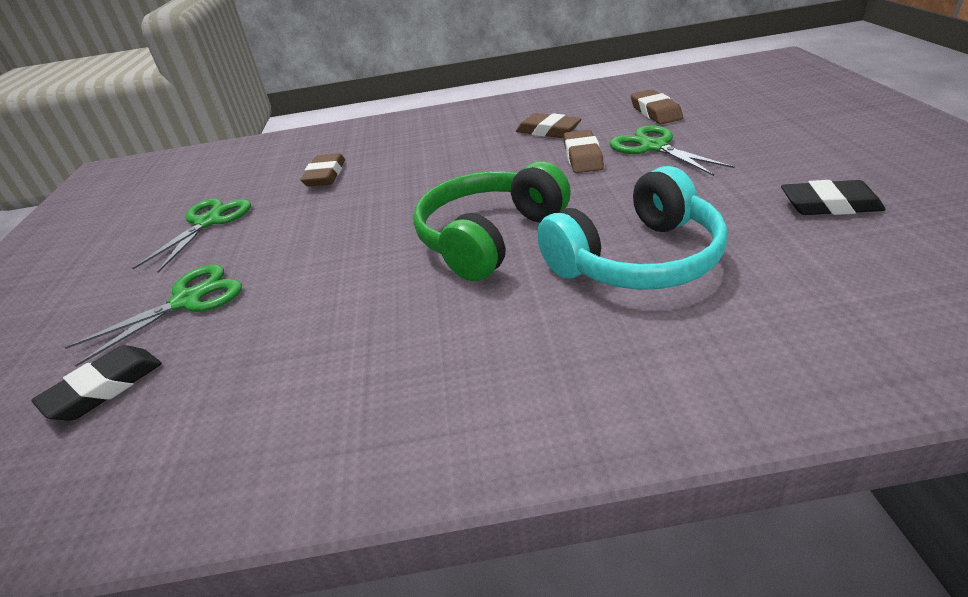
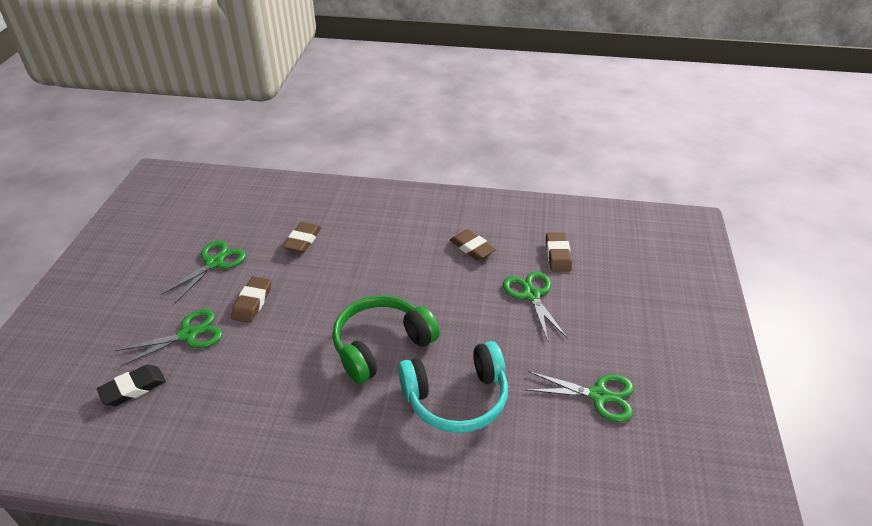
camera: 10 degrees right, 5 degrees up
brown eraser [563,130,604,173] -> brown eraser moved to [231,277,271,323]
black eraser [781,180,886,215] -> green scissors [525,371,634,422]

